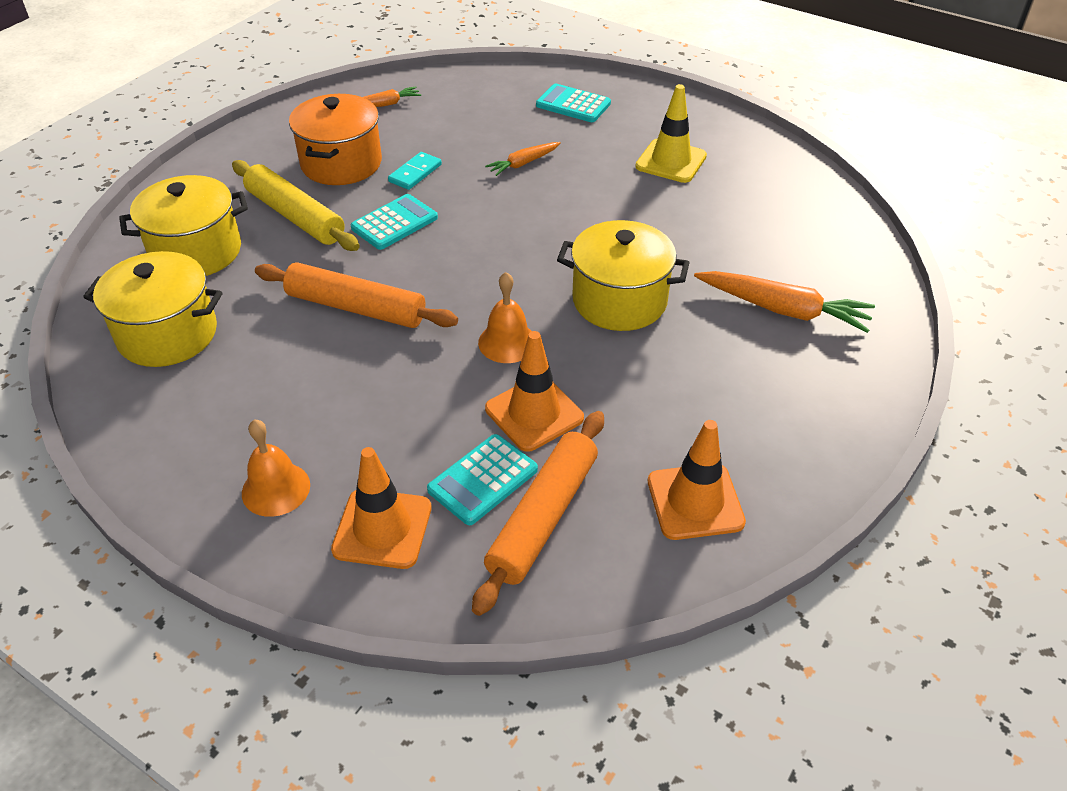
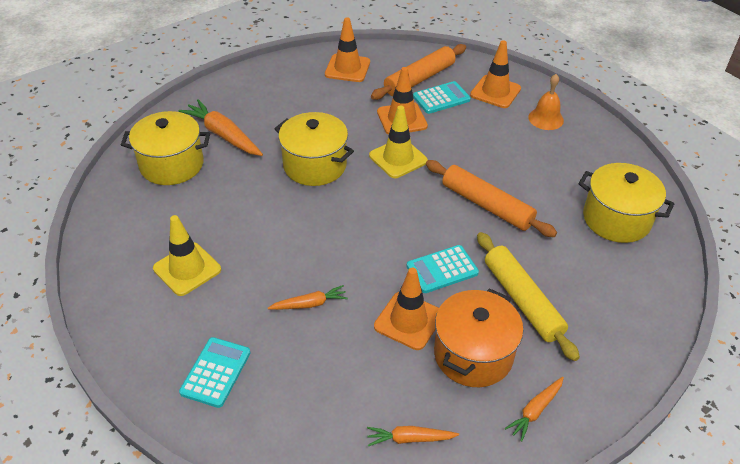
camera: 160 degrees left, 0 degrees up
yellow pot [119,175,248,276] -> yellow pot moved to [121,111,210,185]
turquoise domino [388,152,442,190] -> orange traffic cone [374,268,439,350]
orange bell [478,272,532,363] -> yellow traffic cone [369,105,428,178]
turquoise calculator [536,84,611,122] -> turquoise calculator turned 120 degrees counterclockwise [179,337,250,408]
none -> orange carrot [505,377,564,442]

